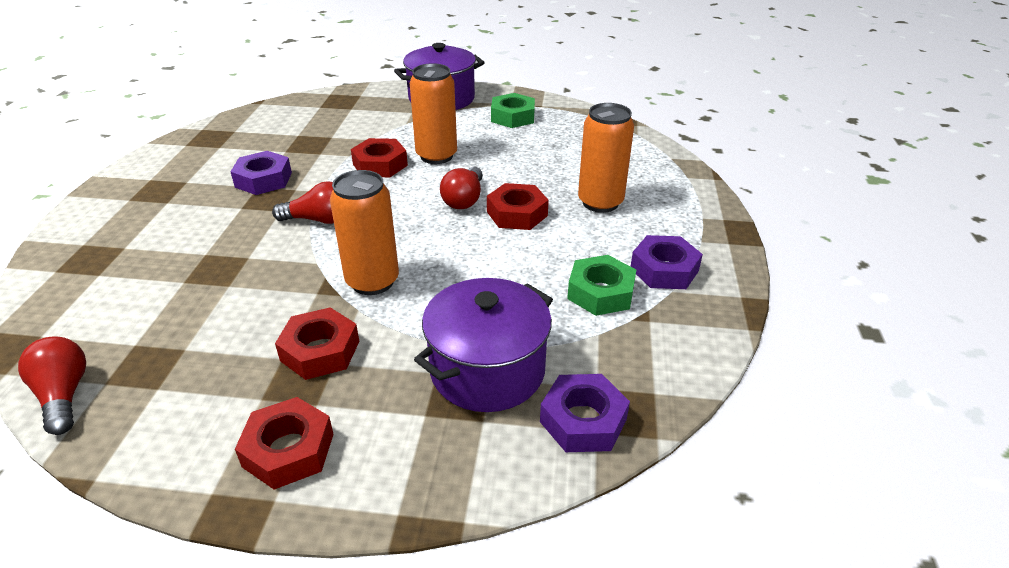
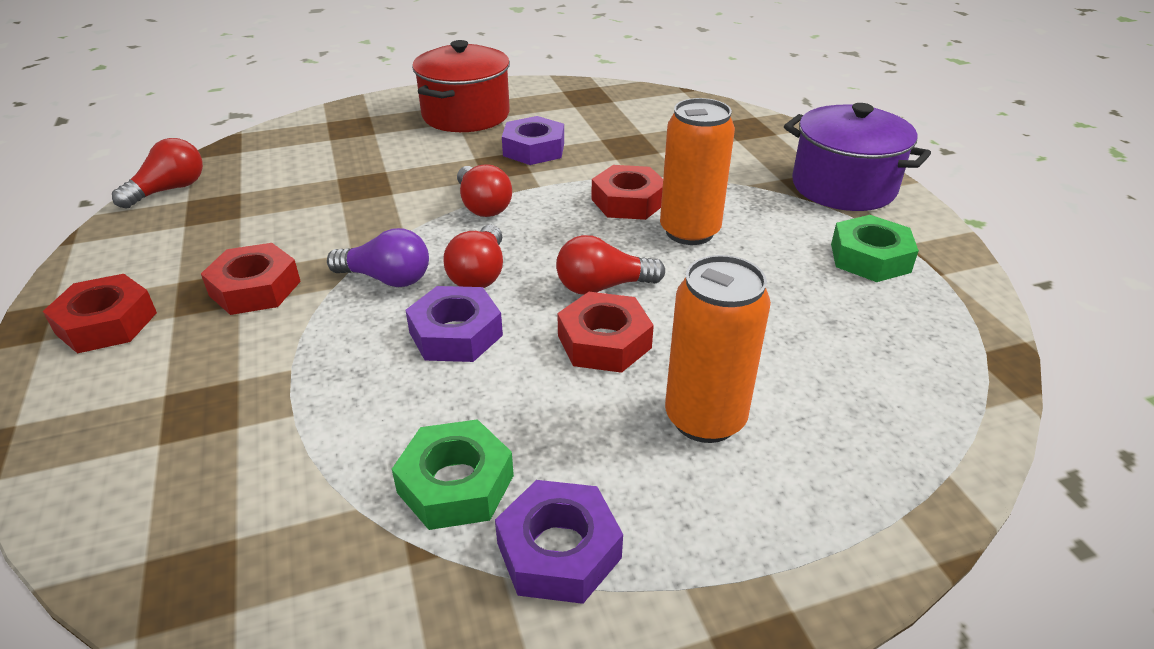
camera: 65 degrees right, 0 degrees up
orange can [330,170,399,295] -> purple light bulb [327,228,429,287]
purple pot [414,278,553,412] -> none
purple nut [540,374,630,452] -> purple nut moved to [406,286,503,362]
none -> red pot [412,40,510,132]
none -> red light bulb [443,225,503,288]

